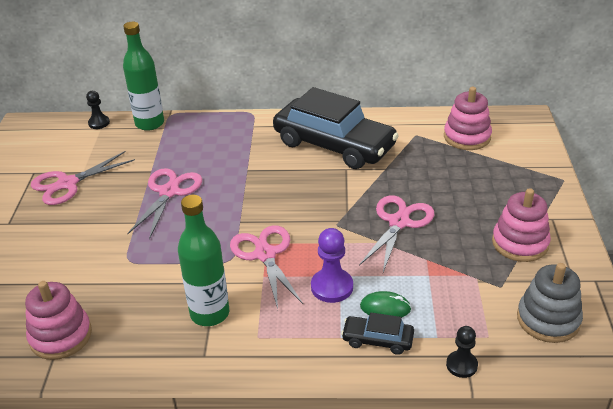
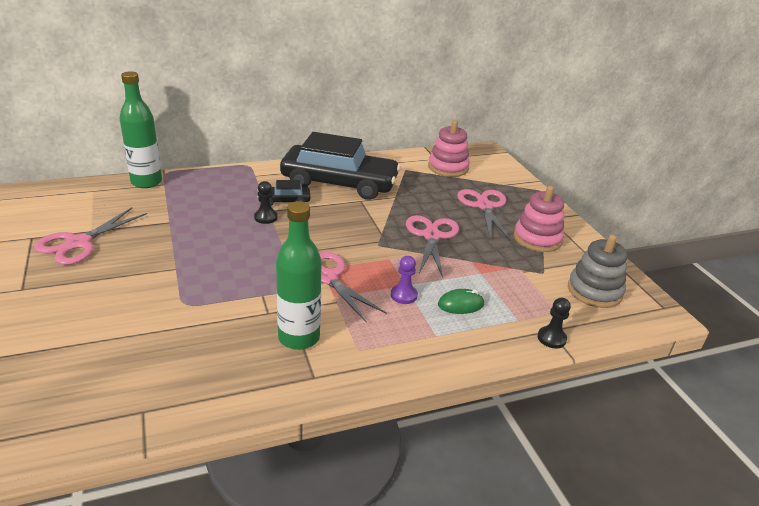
camera: 25 degrees left, 5 degrees down
pink stacking toy [25,281,92,360] -> none
black pawn [86,91,110,129] -> black pawn moved to [254,181,278,224]
pink scissors [127,168,202,240] -> pink scissors moved to [457,189,511,241]
purple pawn [311,228,353,303] -> purple pawn [391,256,418,304], size x0.65
black car [341,313,414,355] -> black car moved to [257,180,310,206]

